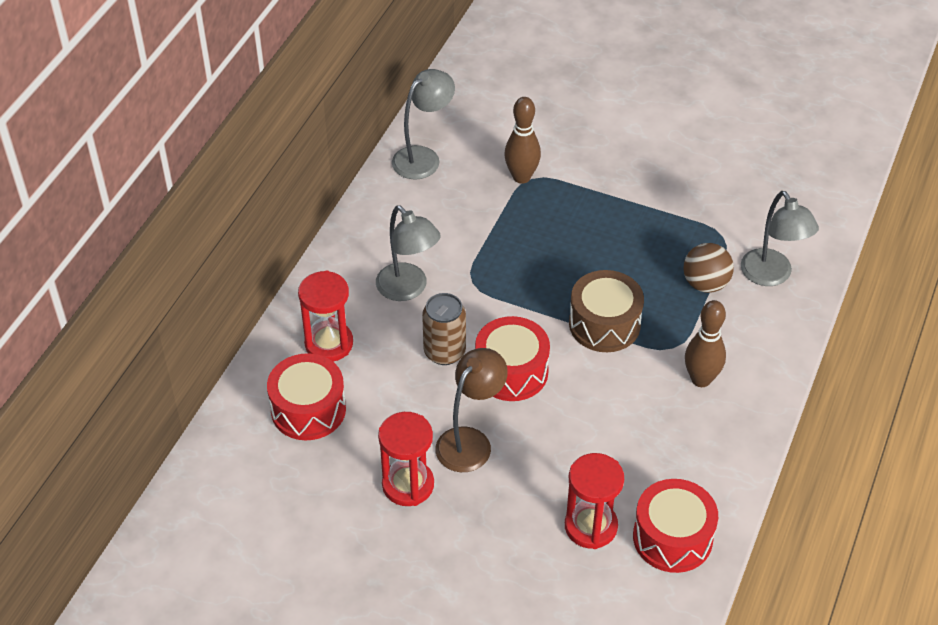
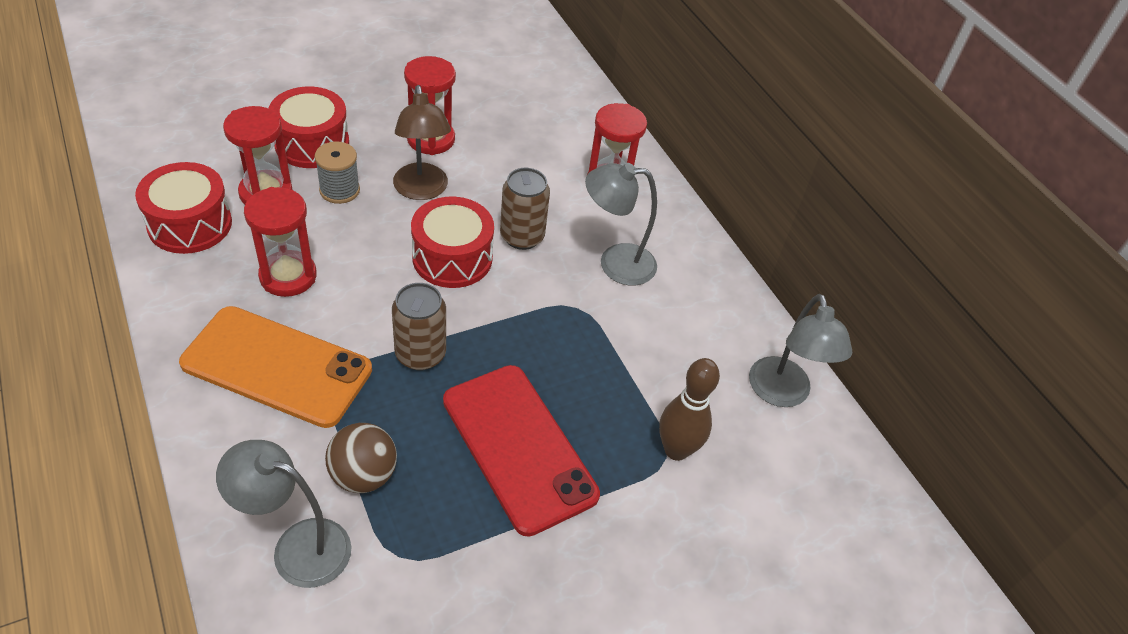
camera: 125 degrees right, 0 degrees up
red drum [267,353,346,440] -> red drum moved to [269,87,349,168]
brown drum [569,270,644,352] -> brown can [392,283,446,370]
brown bowling pin [685,300,726,387] -> orange phone [179,306,372,428]
none -> red hourglass [244,187,317,297]
none -> grey spool [315,142,360,204]
none -> red phone [443,365,600,537]

